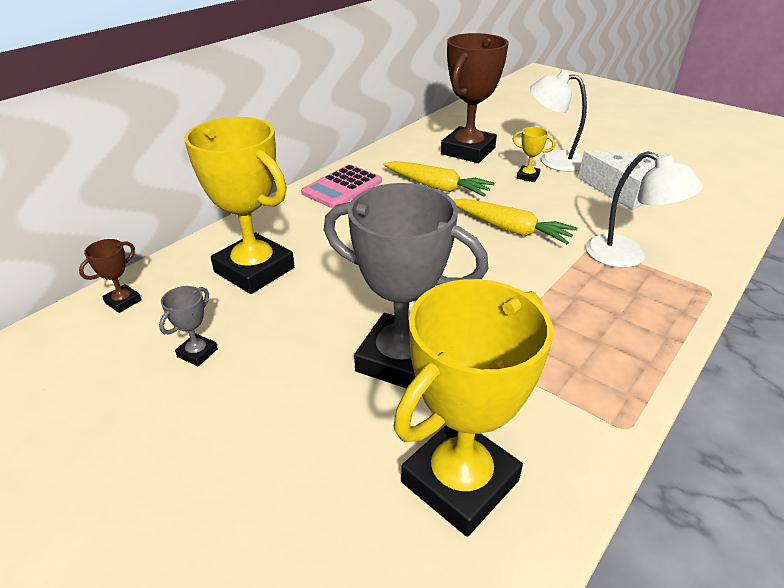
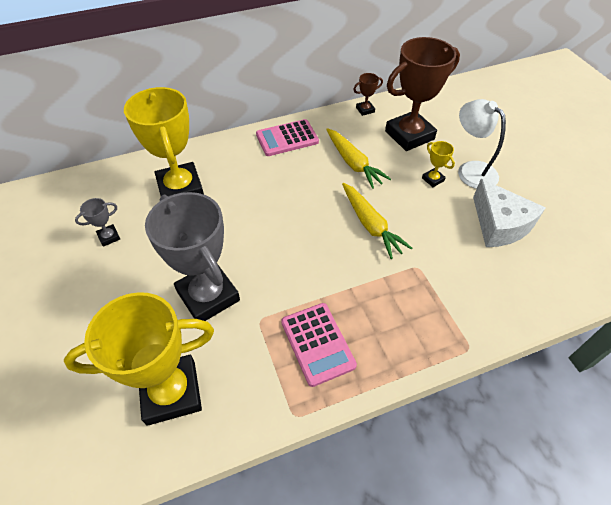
camera: 30 degrees right, 15 degrees up
brown trophy [79,239,142,313] -> brown trophy moved to [353,73,383,116]
white lamp [586,151,703,268] -> none
none -> pink calculator [281,303,357,387]

